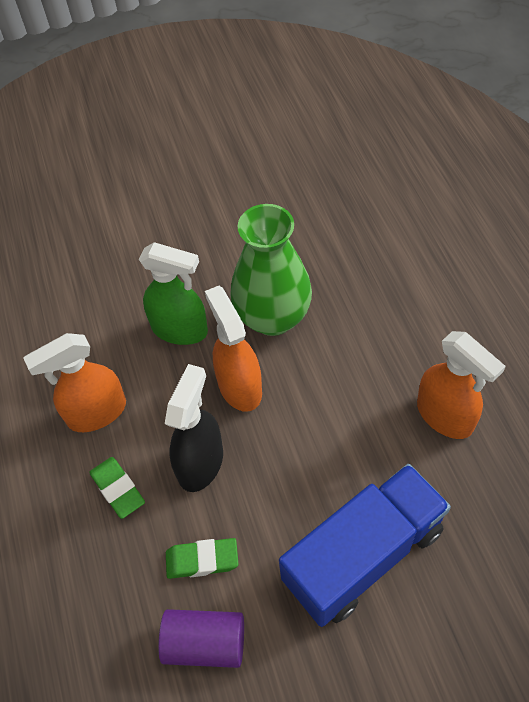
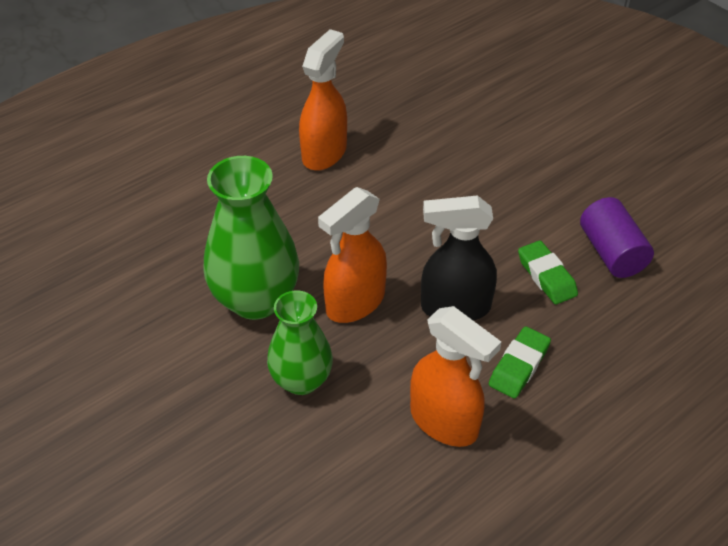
camera: 115 degrees left, 10 degrees down
green spray bottle [139,242,208,345] -> green vase [267,290,333,395]
blue truck [279,464,451,627] -> none

